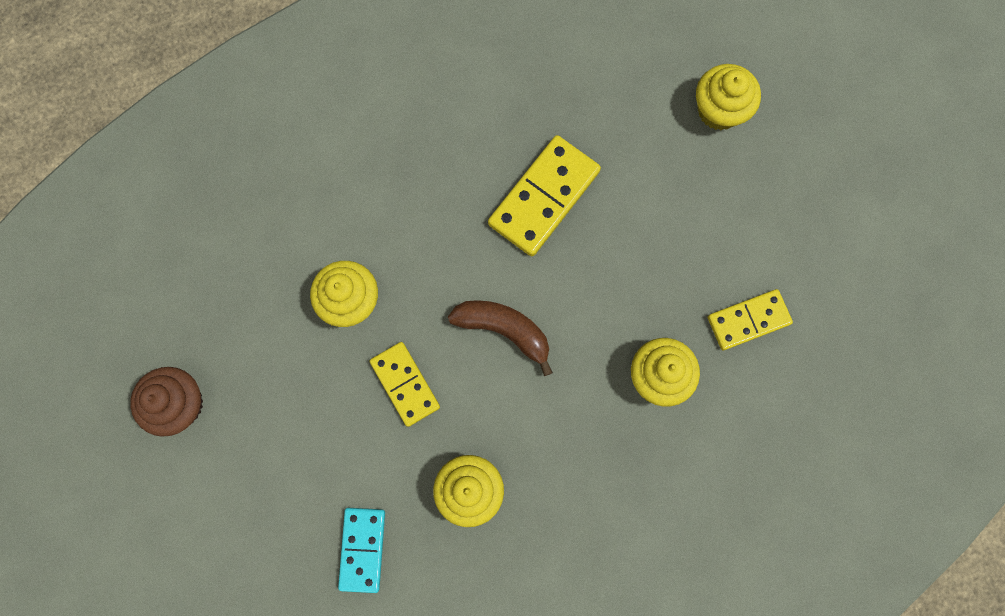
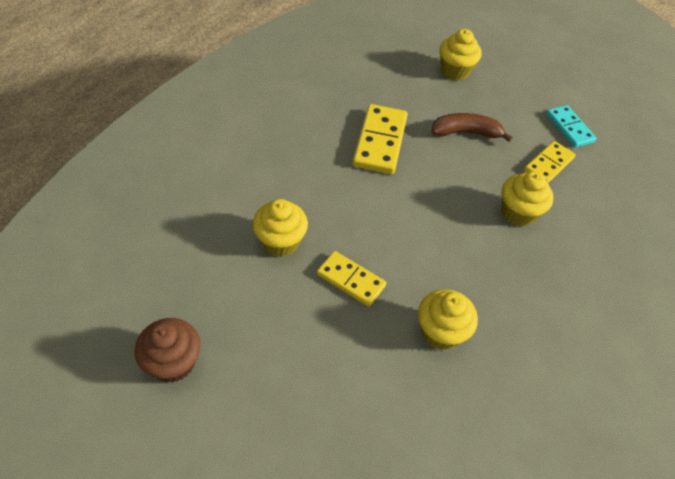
camera: 30 degrees left, 25 degrees down
turquoise domino [338,508,385,593] -> turquoise domino moved to [546,105,597,148]
brown banana [448,300,553,376] -> brown banana moved to [431,113,513,142]

